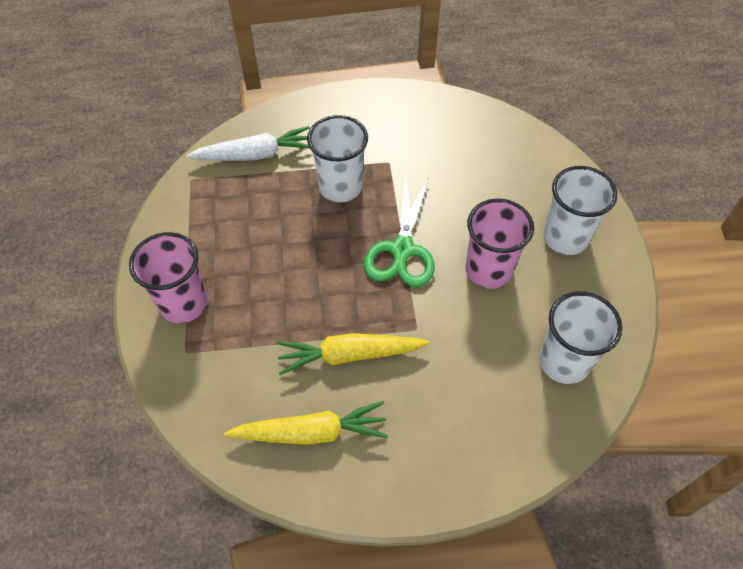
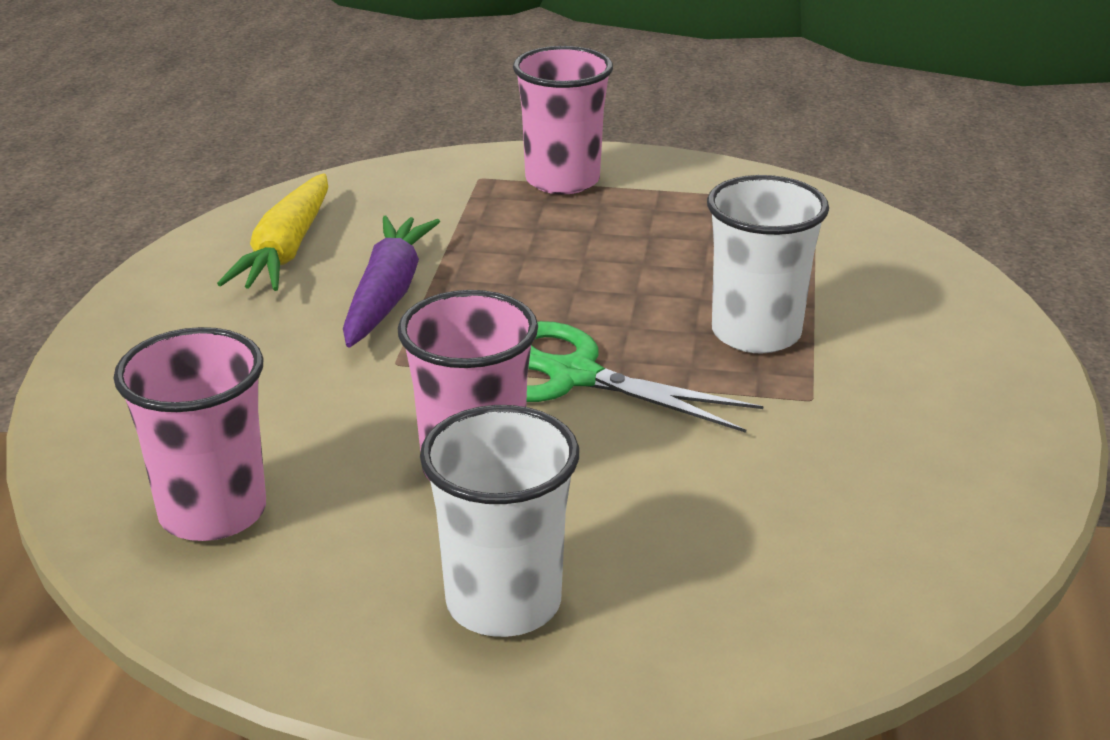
camera: 105 degrees right, 25 degrees down
white carrot [186,126,310,161] -> none
yellow carrot [277,333,429,375] -> purple carrot [343,216,440,348]
white cup [539,291,622,384] -> pink cup [113,327,266,541]

